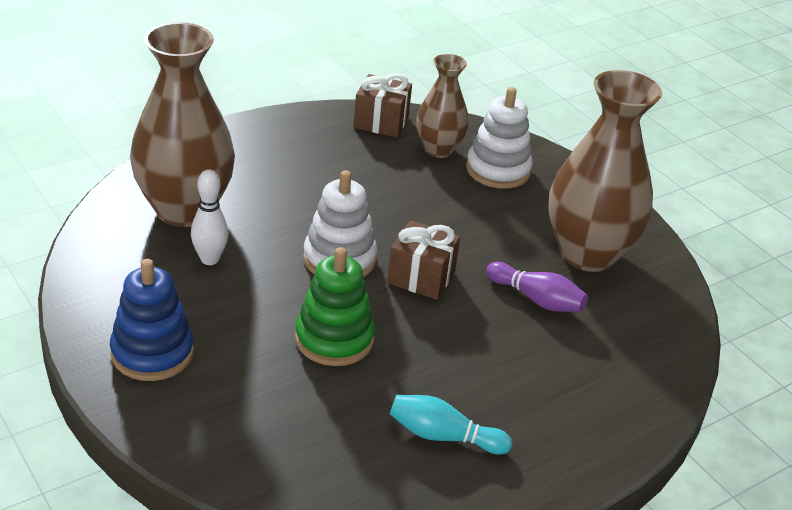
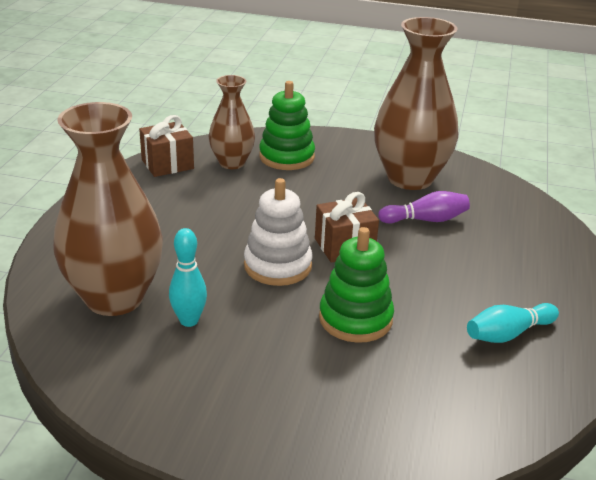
camera: 40 degrees left, 5 degrees down
blue stacking toy [110,259,194,381] -> none
white bowling pin [191,169,228,265] -> turquoise bowling pin [169,228,207,327]
white stacking toy [466,87,533,189] -> green stacking toy [259,81,315,170]

